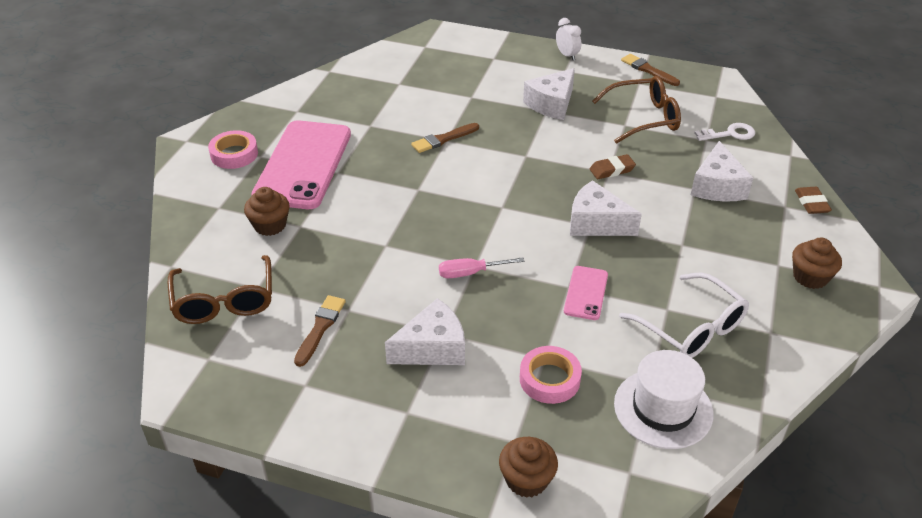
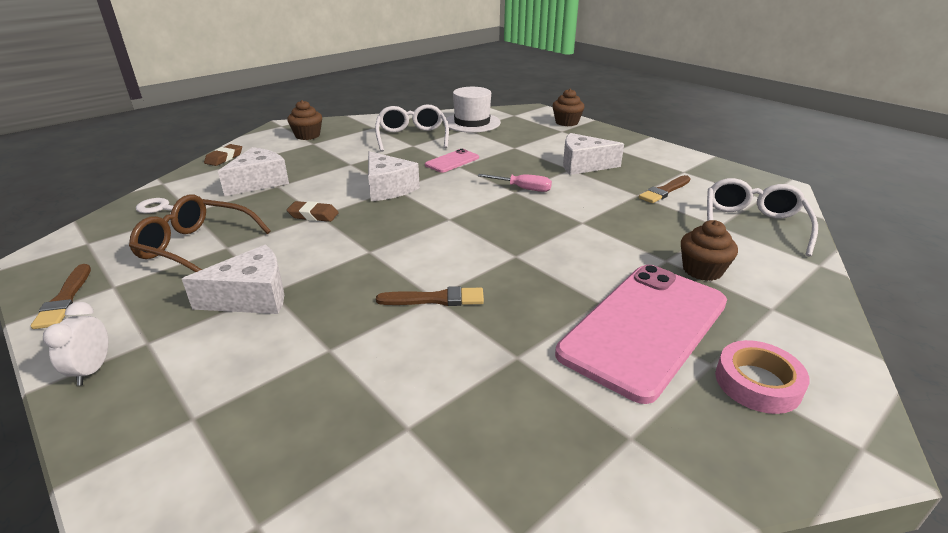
camera: 150 degrees left, 10 degrees down
brown glasses [168,255,272,324] -> white glasses [707,178,818,256]
pink tape [520,346,582,404] -> none

